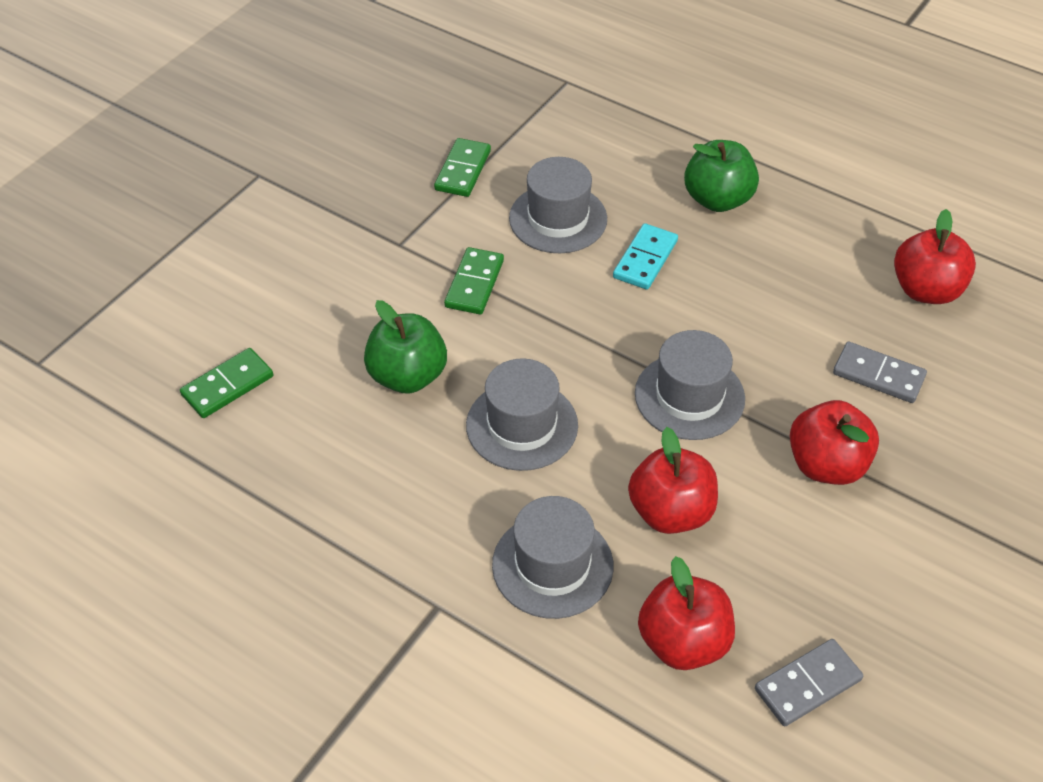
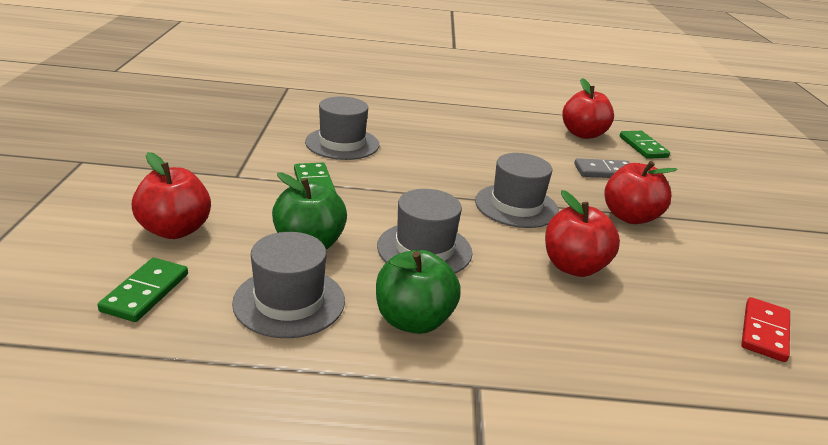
camera: 35 degrees left, 20 degrees down
green domino [434,138,491,197] -> green domino moved to [620,131,670,159]
grey hat [492,496,613,619] -> grey hat moved to [232,232,345,338]
turquoise domino [613,223,678,289] -> none
red apple [638,556,735,670] -> red apple moved to [132,152,211,239]
green apple [684,140,759,212] -> green apple moved to [376,250,461,334]
grey domino [755,639,863,726] -> red domino [741,297,790,362]

